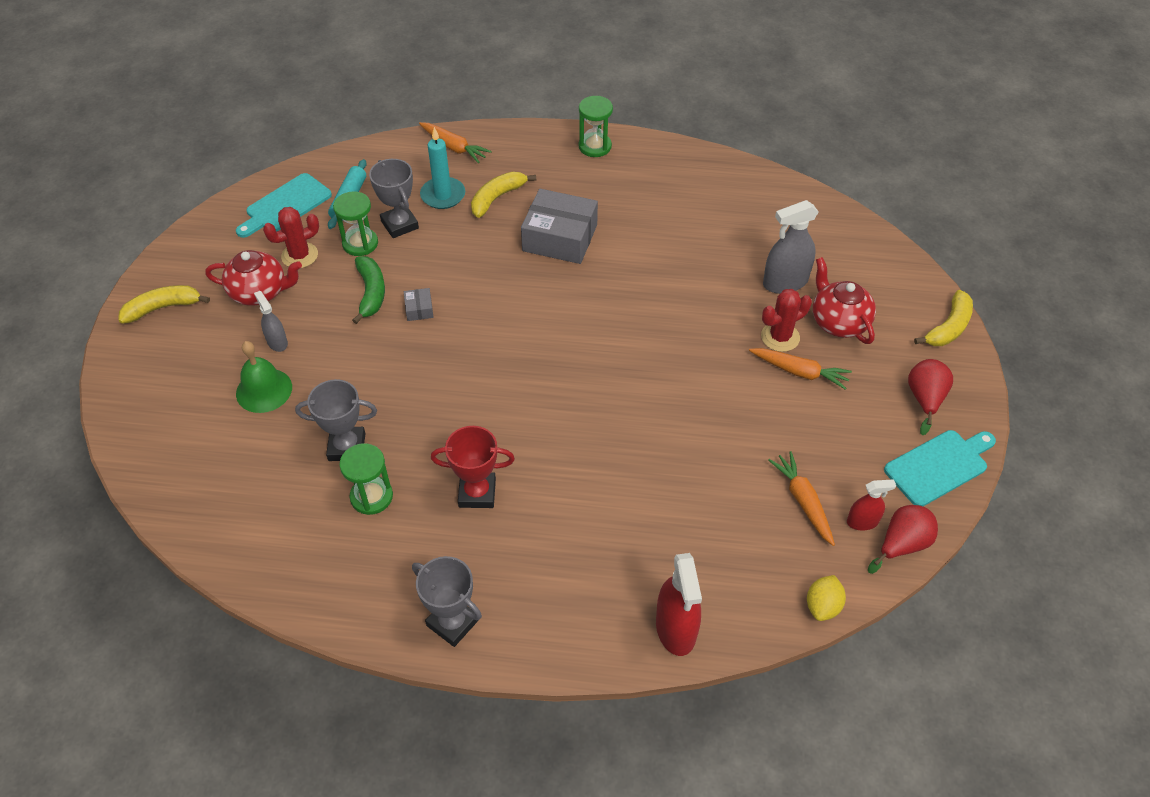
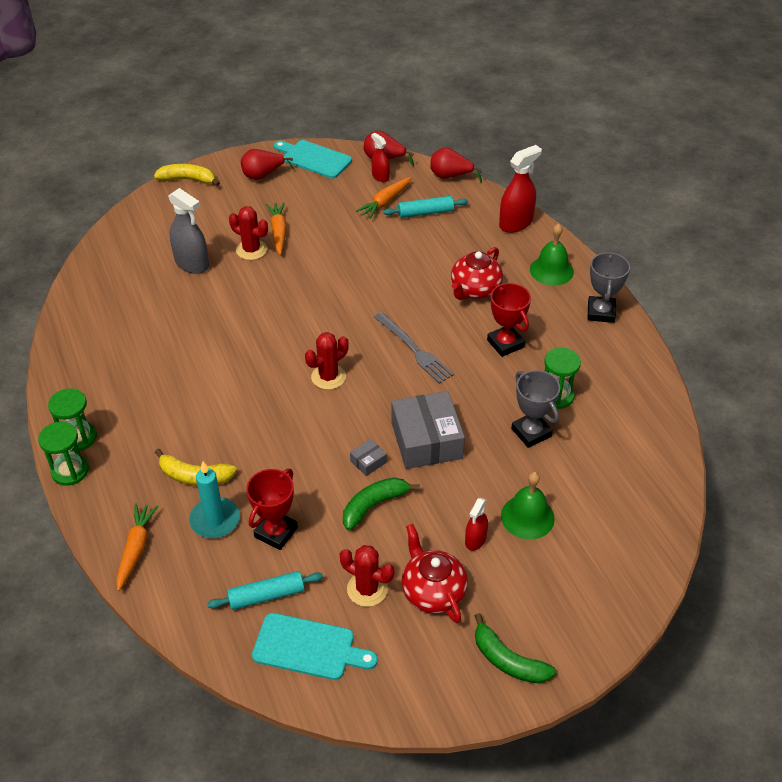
camera: 120 degrees left, 5 degrees down
yellow banana [118,285,210,324] -> green banana [475,613,556,684]
grey spray bottle [254,291,288,352] -> red spray bottle [465,498,488,551]
green hourglass [333,191,378,256] -> green hourglass moved to [38,422,89,486]
grey trophy [369,159,419,238] -> red trophy [246,469,298,550]
grey box [521,189,598,264] -> grey box moved to [391,391,465,469]
yellow lemon [807,575,846,621] -> red pear [430,147,483,183]
red teapot [813,257,876,344] -> red teapot moved to [451,247,503,300]
none -> red cactus [305,332,349,390]
none -> grey fork [374,312,454,384]
none -> turquoise rolling pin [384,196,468,218]
none -> green bell [530,224,574,286]

